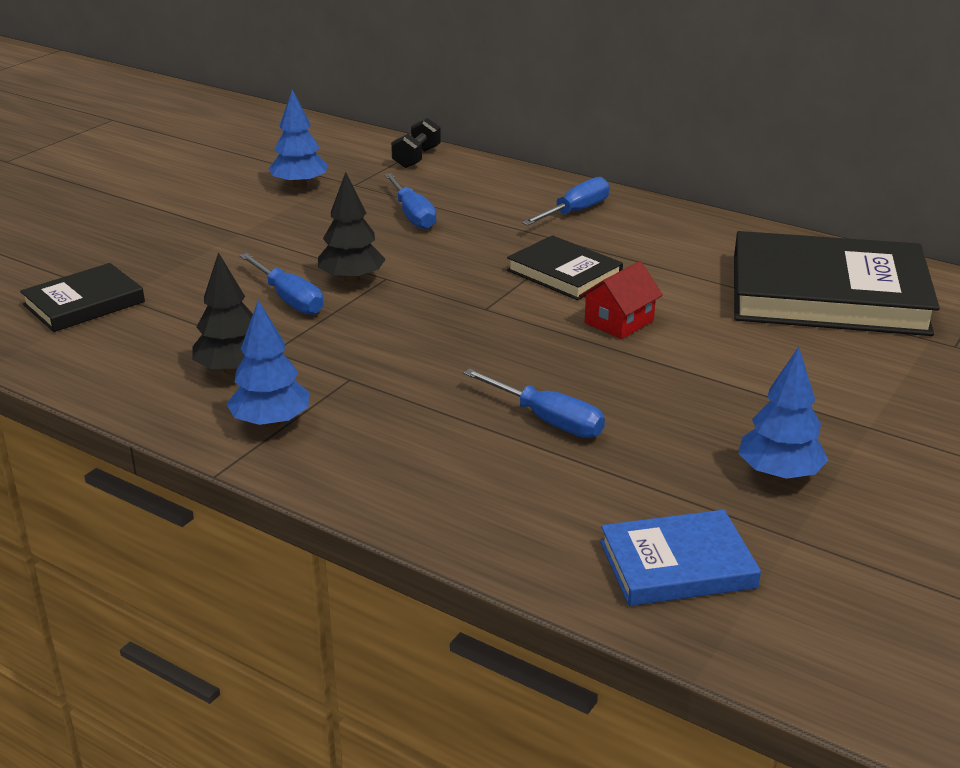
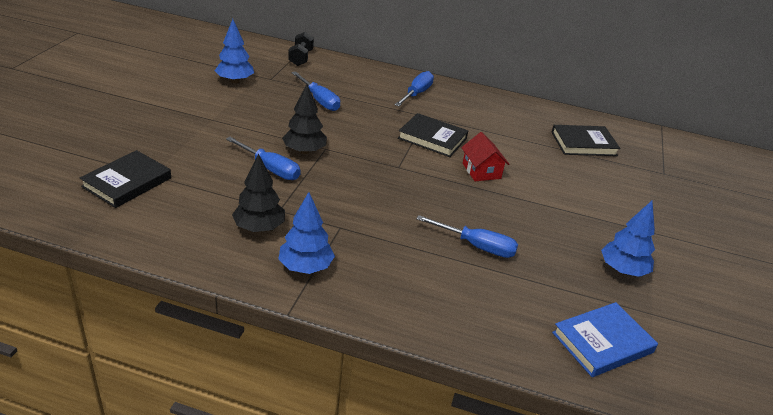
camera: 20 degrees left, 5 degrees up
red house [579,261,663,339] -> red house turned 45 degrees counterclockwise [461,132,509,181]
black book [734,231,940,336] -> black book [551,125,620,156], size x0.51

